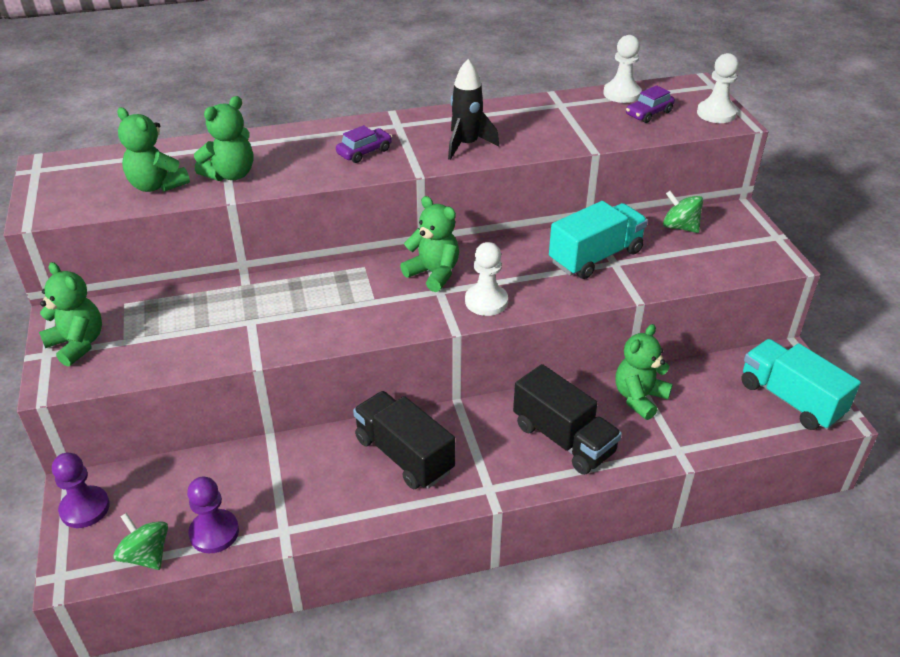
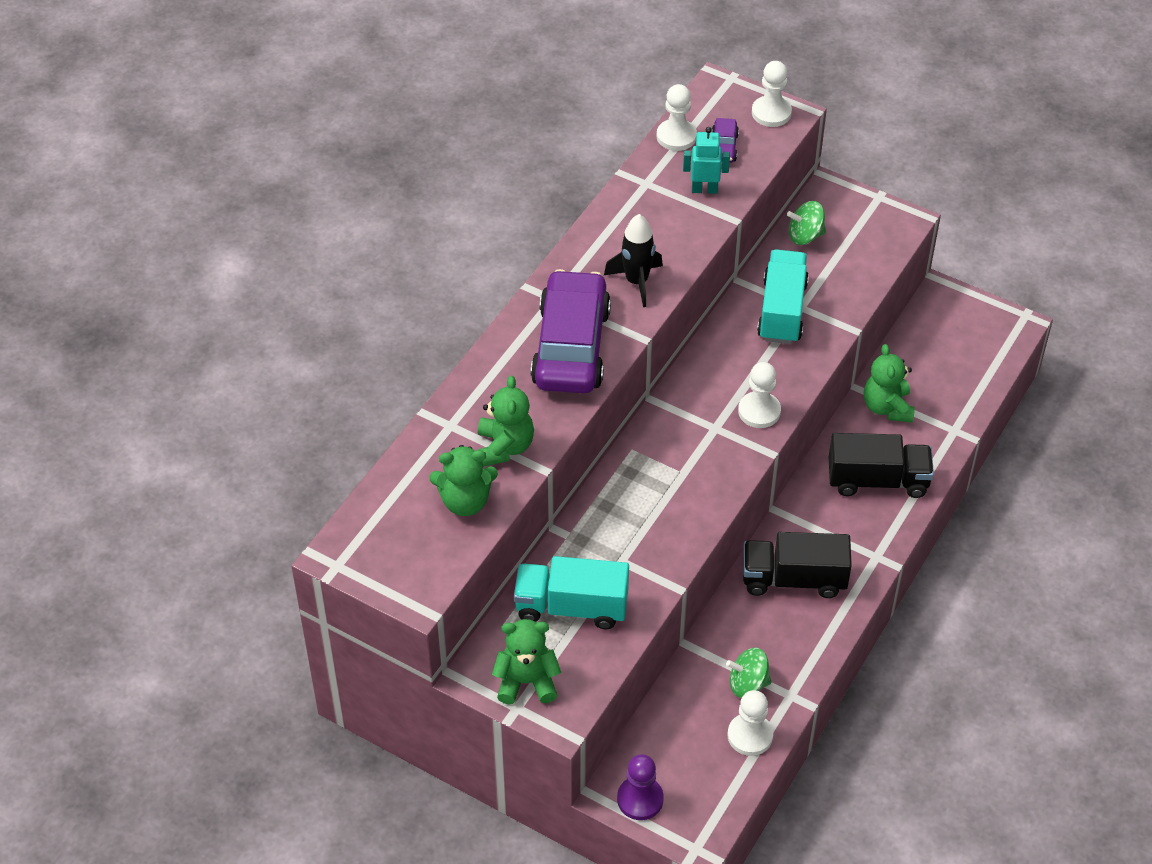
camera: 45 degrees left, 10 degrees up
green spinning top [113,513,168,570] -> green spinning top moved to [726,647,771,698]
purple pawn [187,477,239,553] -> white pawn [728,690,773,756]
purple car [336,125,392,163] -> purple car [531,269,611,393], size x2.42
green teddy bear [400,196,459,292] -> none
turquoise truck [741,339,861,430] -> turquoise truck moved to [514,556,629,629]
none -> turquoise robot [683,127,730,194]

